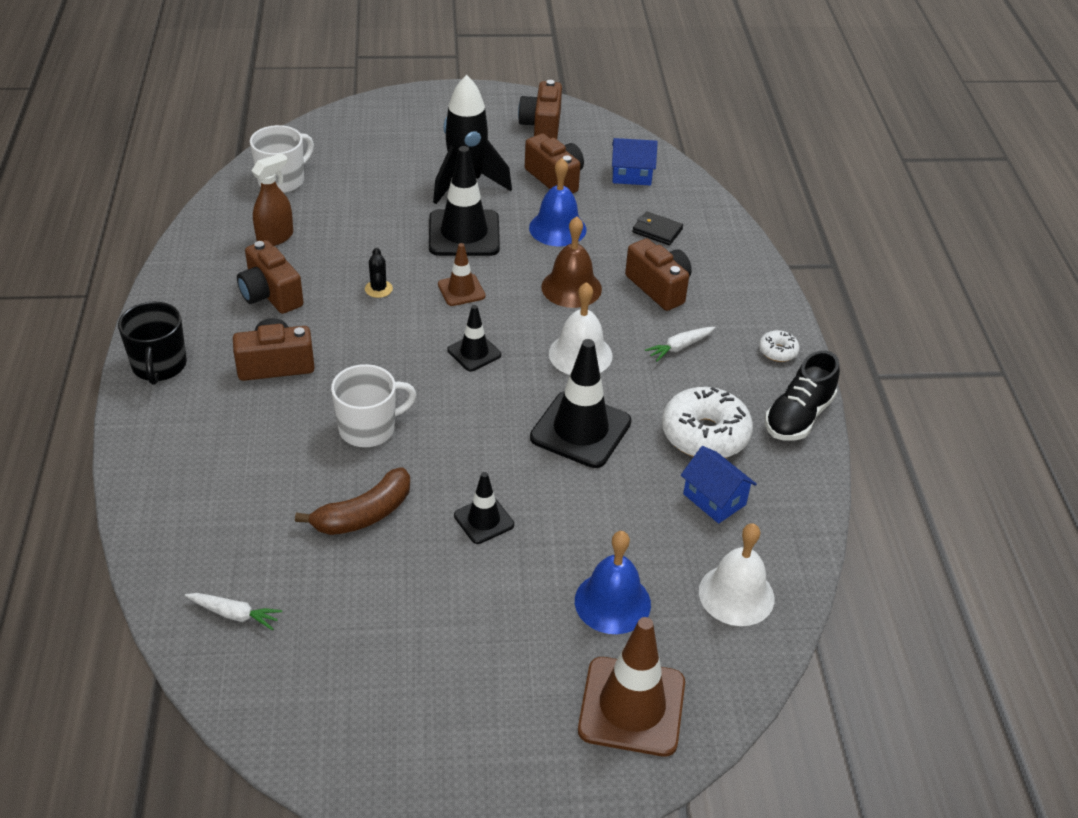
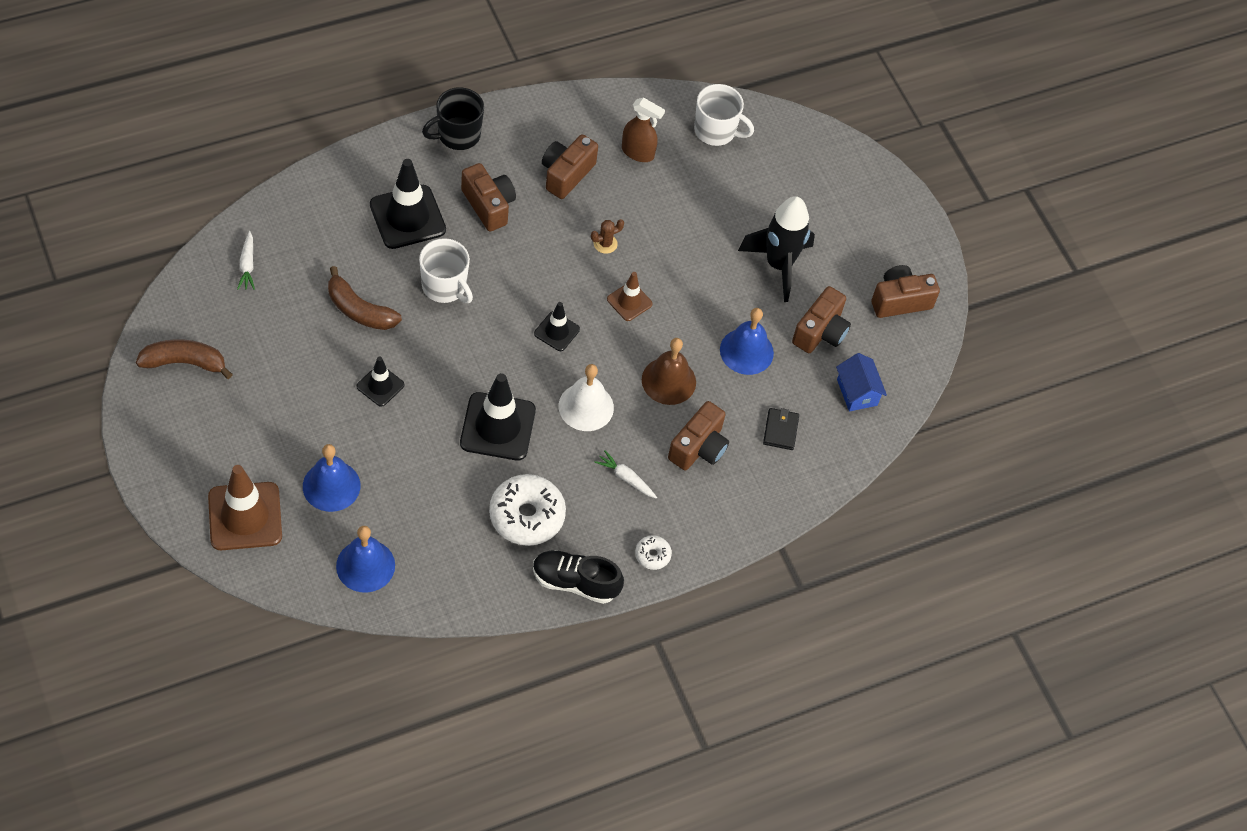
camera: 65 degrees right, 15 degrees up
black cactus [365,248,393,298] -> brown cactus [591,219,624,254]
black traffic cone [429,146,500,256] -> black traffic cone moved to [370,159,446,249]
blue house [681,446,757,524] -> none
white bell [699,523,774,626] -> blue bell [336,526,395,593]
none -> brown banana [136,339,233,379]

